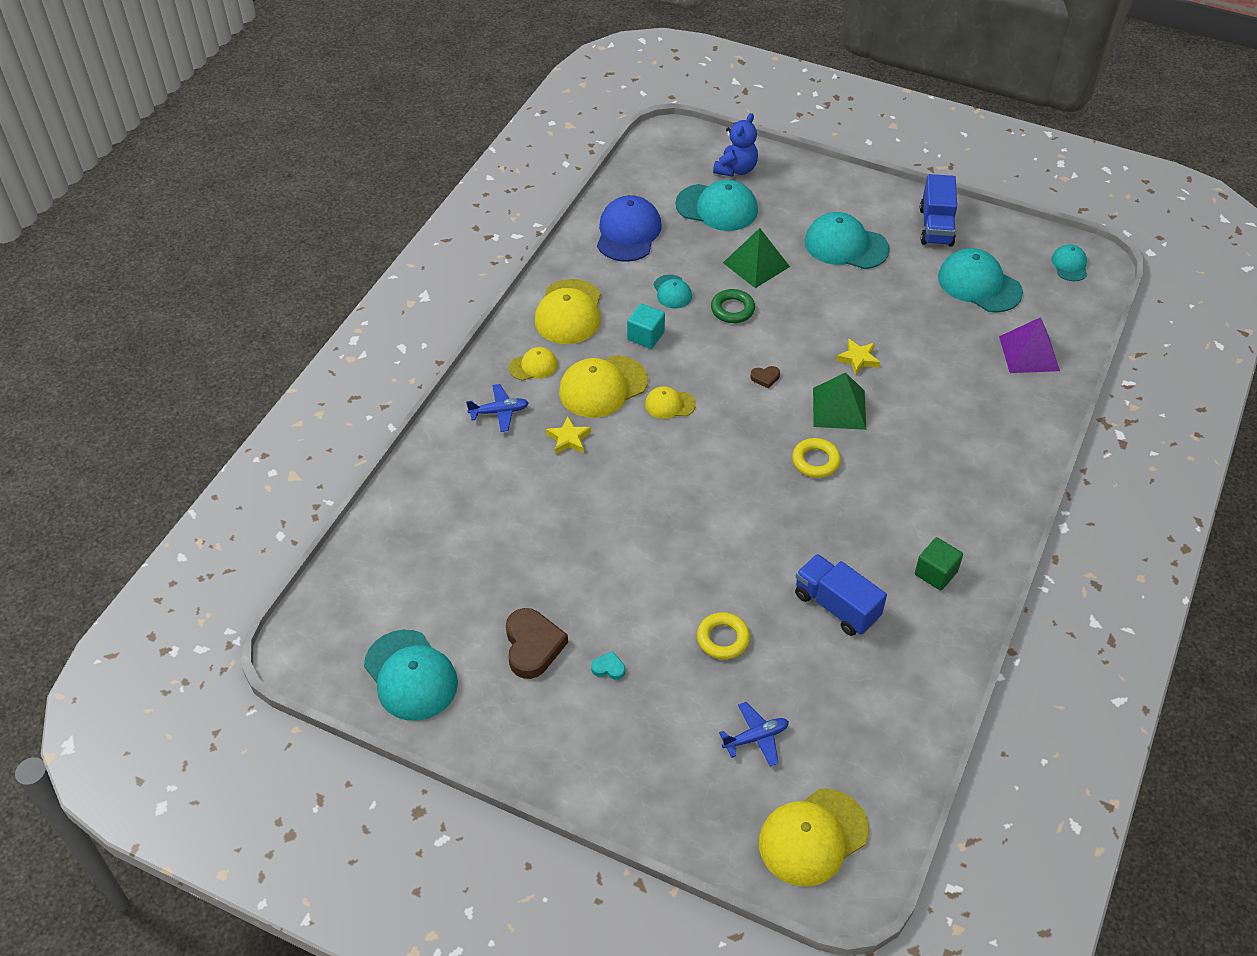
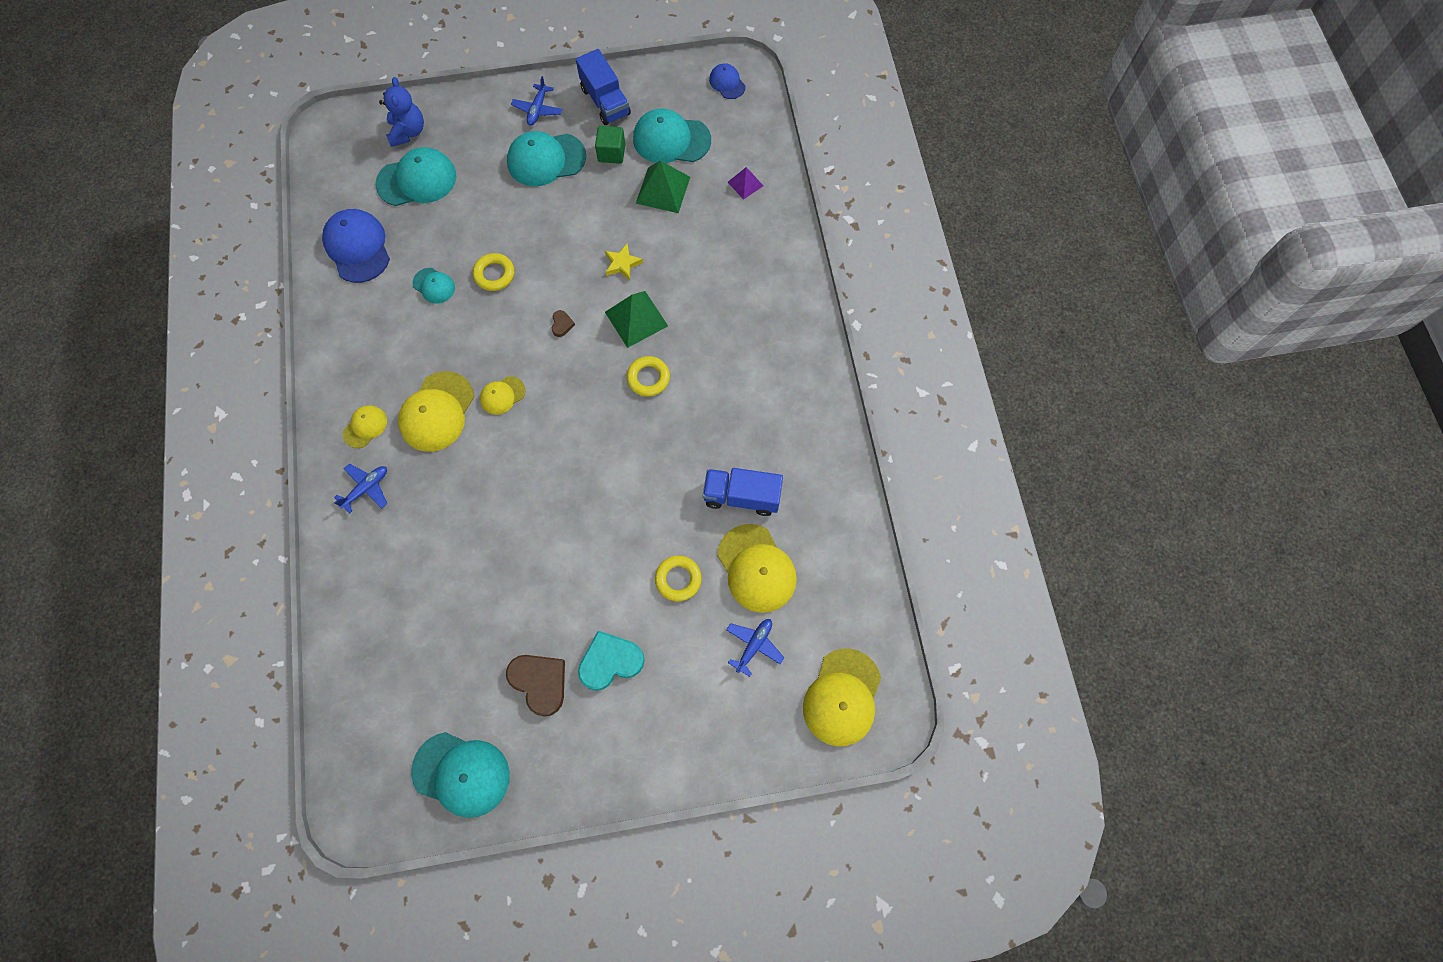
camera: 35 degrees left, 20 degrees up
yellow cap [535,279,601,344] -> yellow cap moved to [717,524,797,613]
yellow star [546,417,591,454] -> none
turquoise heart [591,651,625,680] -> turquoise heart [578,631,645,691], size x2.16
turquoise cube [627,303,665,349] -> none
green ring [711,289,755,323] -> yellow ring [473,253,514,291]
green pyramid [723,228,790,288] -> green pyramid moved to [636,161,690,213]
brown heart [750,366,780,389] -> brown heart turned 45 degrees counterclockwise [552,310,575,337]
green cube [915,537,963,591] -> green cube moved to [595,126,625,164]
purple pyramid [999,317,1060,373] -> purple pyramid [728,167,763,199], size x0.59
turquoise cap [1052,244,1087,281] -> blue cap [709,63,746,99]
none -> blue plane [511,76,563,126]

